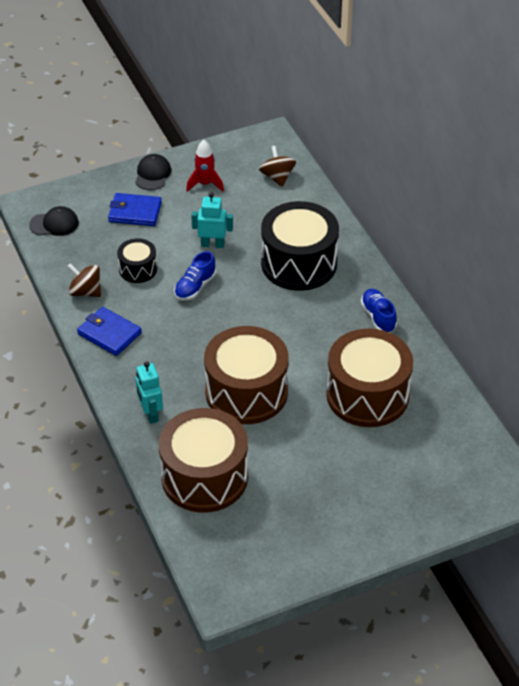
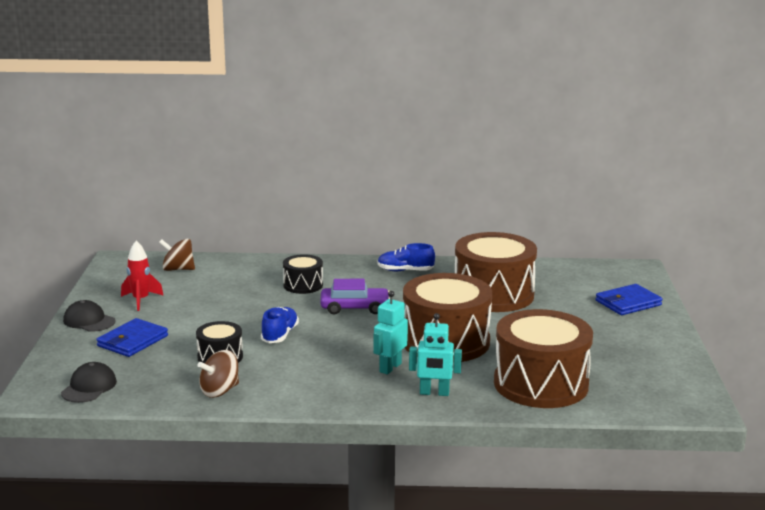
camera: 65 degrees left, 25 degrees down
blue wallet [77,307,142,356] -> blue wallet moved to [596,284,663,315]
blue shoe [174,251,216,301] -> blue shoe turned 135 degrees counterclockwise [261,307,299,343]
turquoise robot [191,192,233,248] -> turquoise robot moved to [373,291,408,375]
black drum [261,201,339,291] -> black drum [283,254,323,294], size x0.50
none -> purple car [320,279,390,314]

